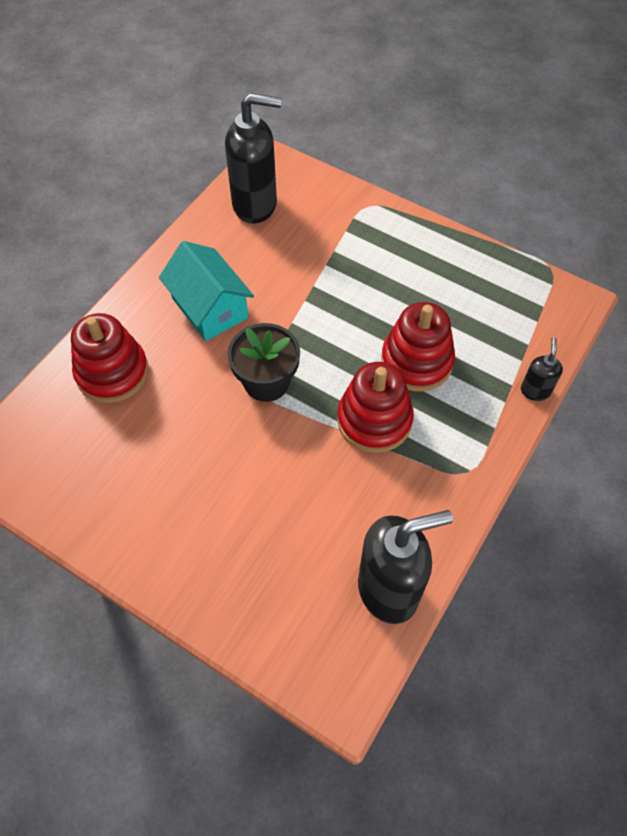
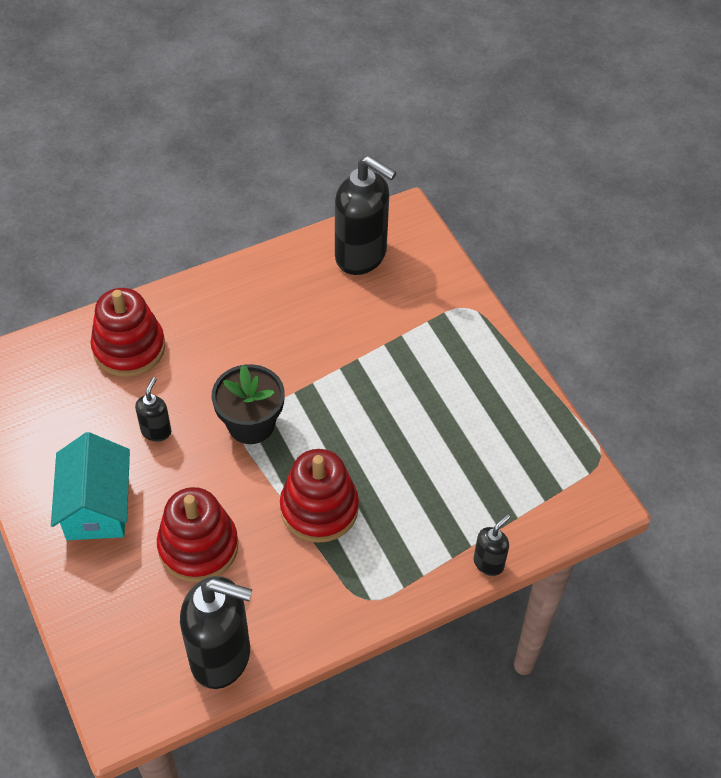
camera: 30 degrees right, 5 degrees down
turquoise house [159,241,254,341] -> turquoise house moved to [51,432,130,540]
red stacking toy [381,302,455,391] -> red stacking toy moved to [157,487,239,582]
none -> black soap dispenser [135,377,171,441]

